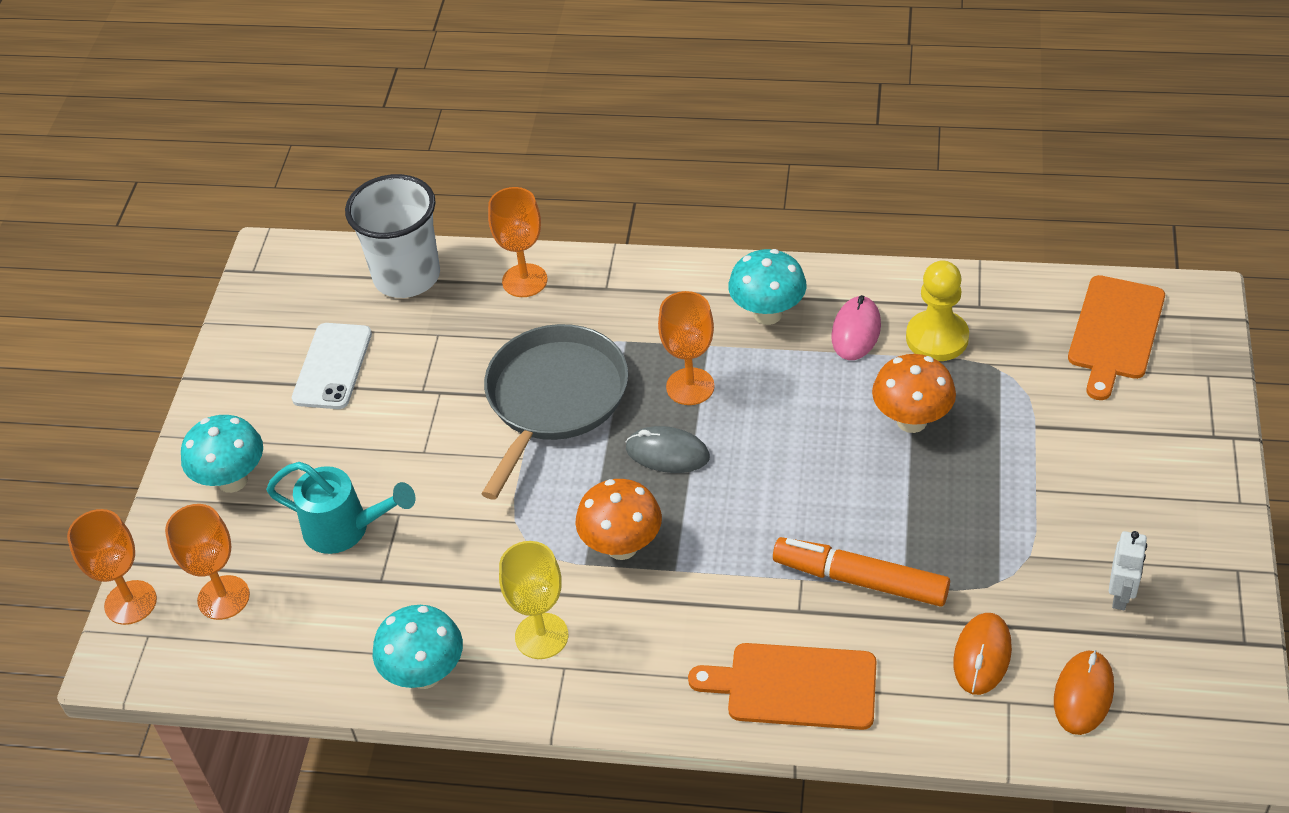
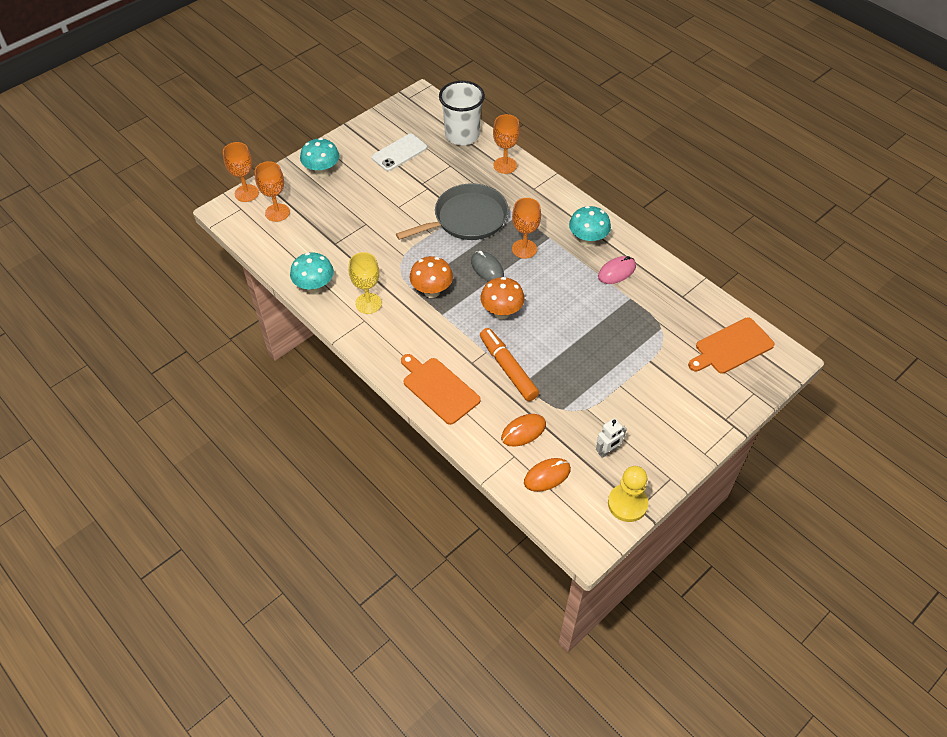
camera: 35 degrees right, 5 degrees up
turquoise watering can [266,462,416,554] -> none
orange mushroom [872,354,956,433] -> orange mushroom moved to [480,277,525,319]
yellow pawn [906,260,969,361] -> yellow pawn moved to [608,466,648,522]

